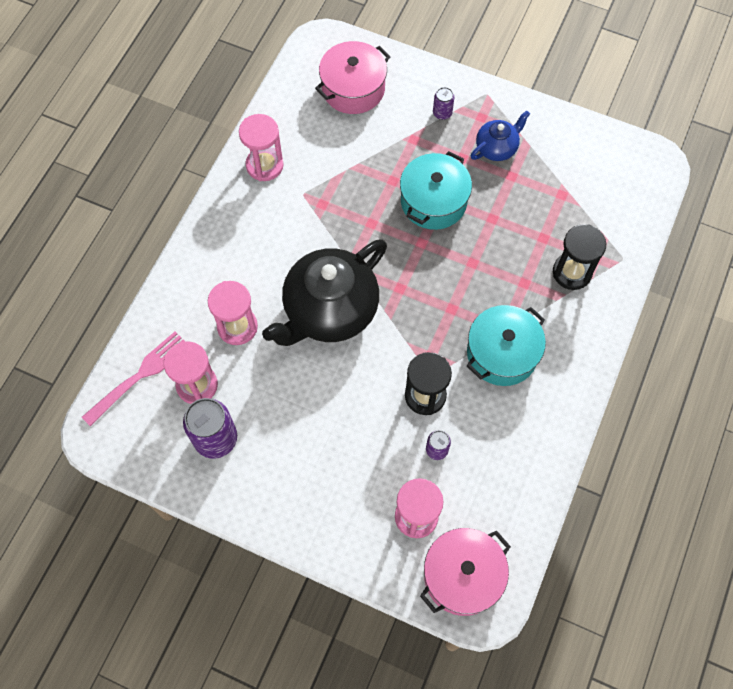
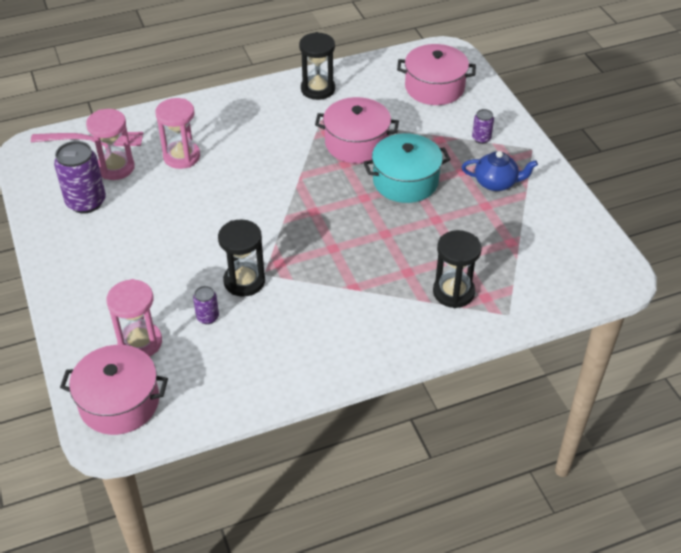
camera: 45 degrees right, 20 degrees down
pink hourglass [239,114,284,181] -> black hourglass [299,32,335,100]
black teapot [262,239,387,346] -> none
turquoise pot [467,305,546,386] -> none
none -> pink pot [315,97,399,163]

